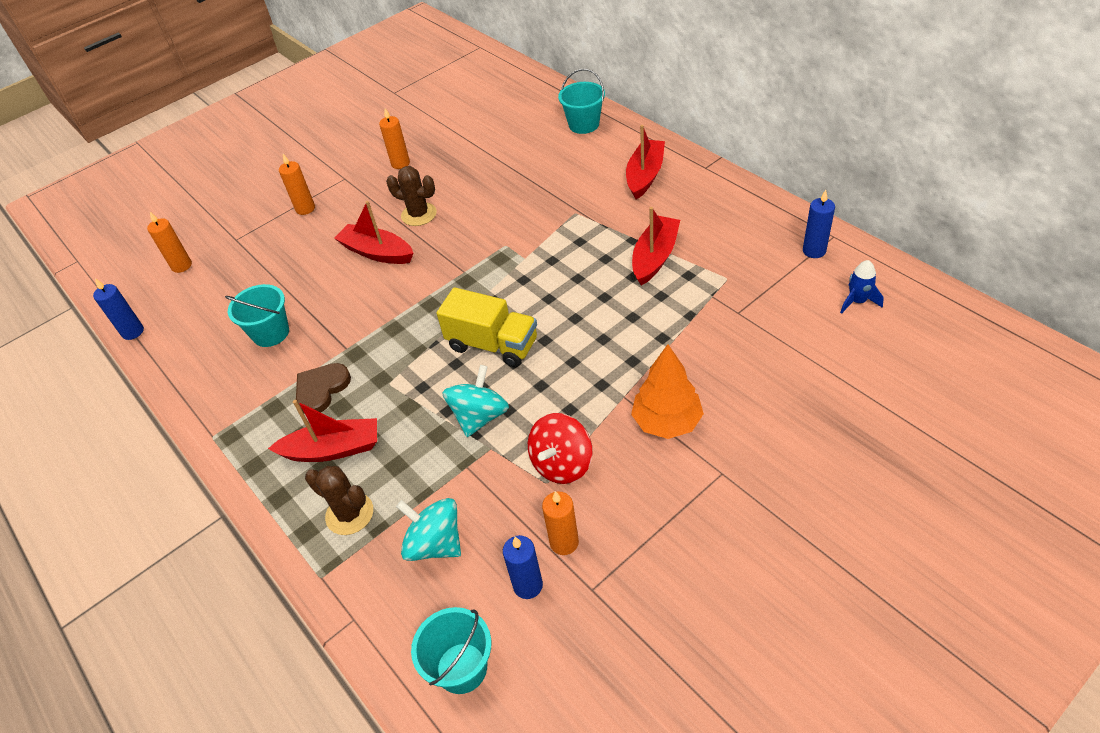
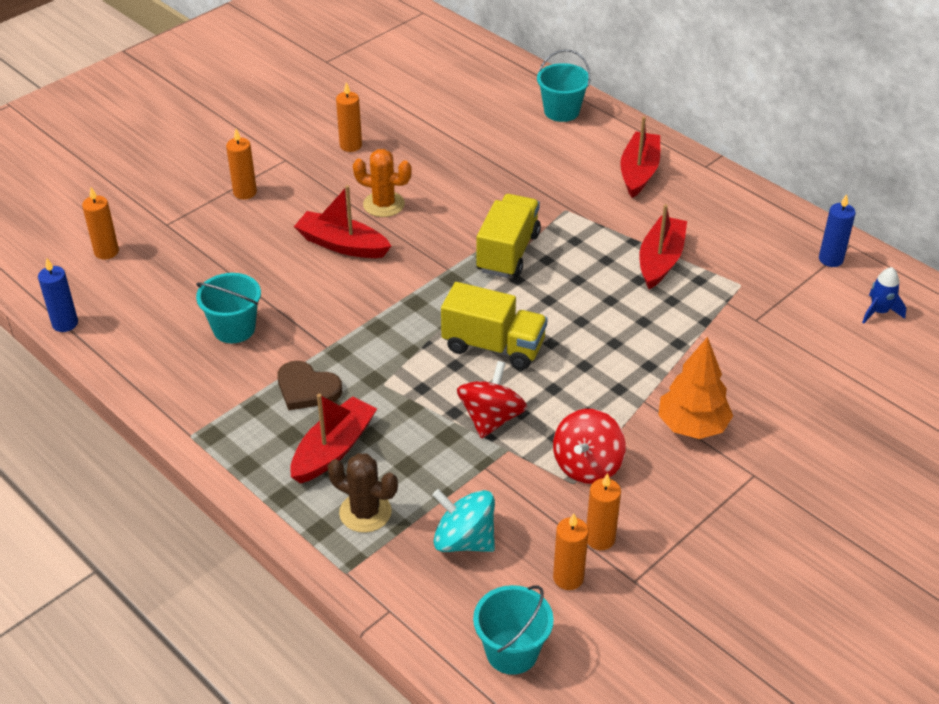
camera: 10 degrees left, 5 degrees down
red boat [268,400,377,462] -> red boat turned 45 degrees counterclockwise [290,394,377,484]
brown heart [296,363,351,414] -> brown heart turned 90 degrees counterclockwise [277,361,342,410]
brown cactus [386,166,437,226] -> orange cactus [353,149,412,217]
turquoise spinning top [442,365,509,437] -> red spinning top [457,361,527,439]
blue candle [503,535,543,599] -> orange candle [553,513,589,590]
none -> yellow truck [476,194,541,278]

